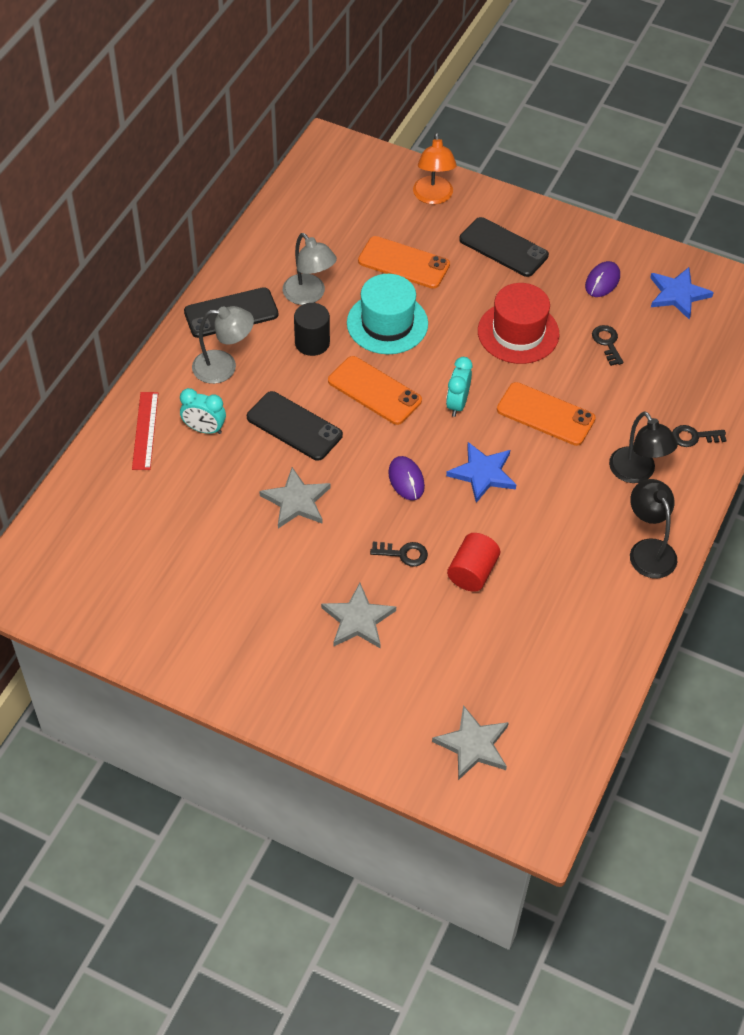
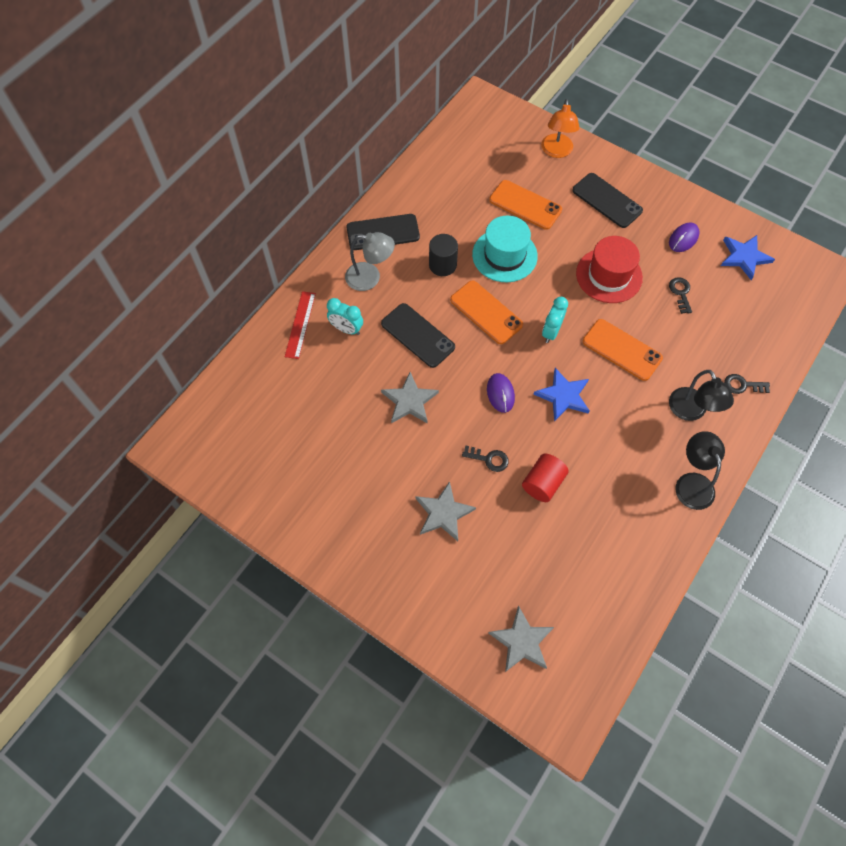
camera: 10 degrees right, 10 degrees up
grey lamp [283,233,337,305] -> none

